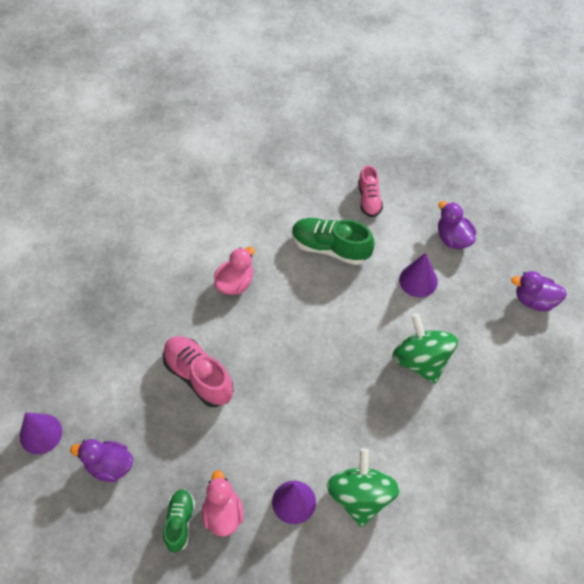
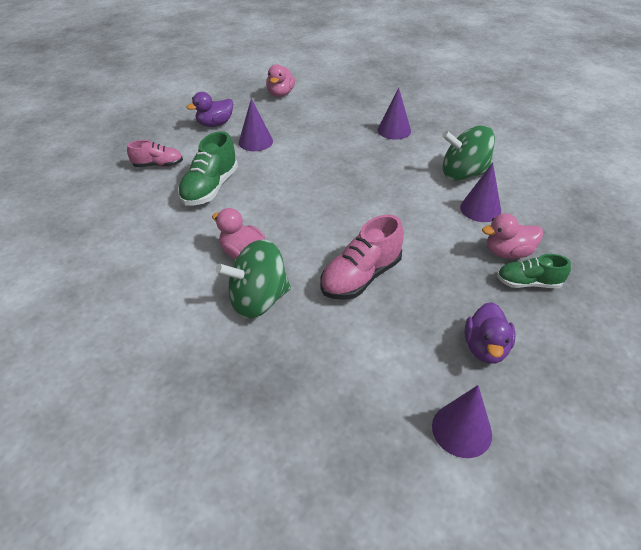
camera: 90 degrees left, 15 degrees down
green spinning top [392,313,458,384] -> green spinning top moved to [216,239,291,318]
purple duck [511,271,567,311] -> pink duck [266,64,295,97]
none -> purple cone [377,87,411,140]

